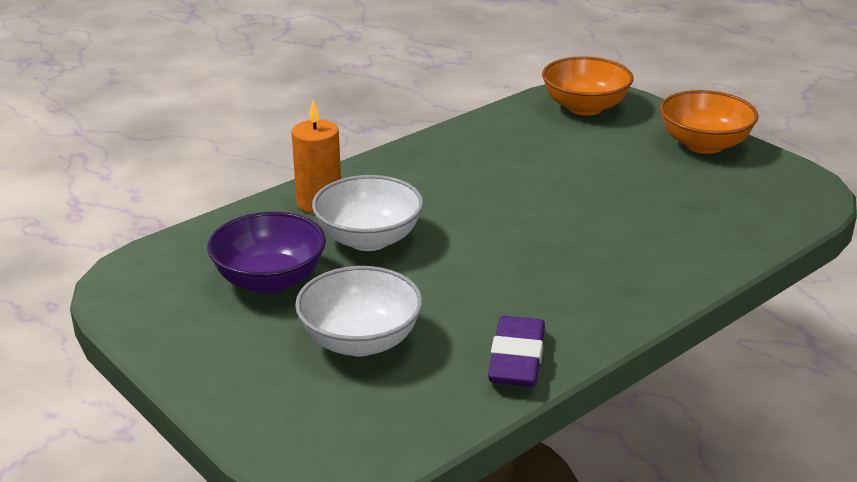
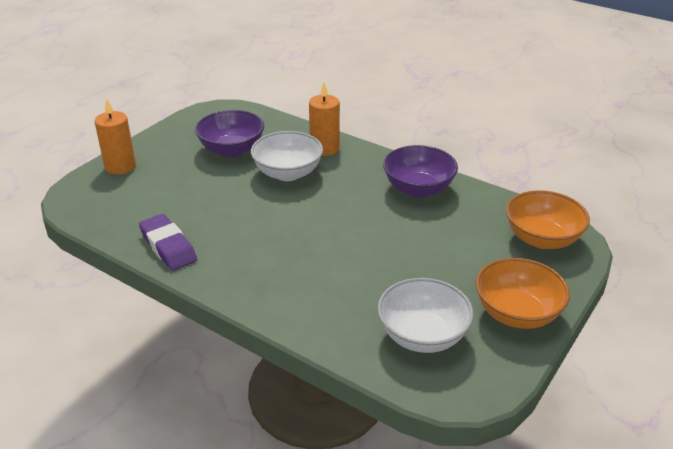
camera: 75 degrees right, 5 degrees up
white bowl [295,266,423,356] -> white bowl moved to [377,278,474,353]
purple eraser [488,316,545,387] -> purple eraser turned 60 degrees clockwise [139,214,197,271]
none -> orange candle [94,98,136,175]
none -> purple bowl [383,145,458,197]

